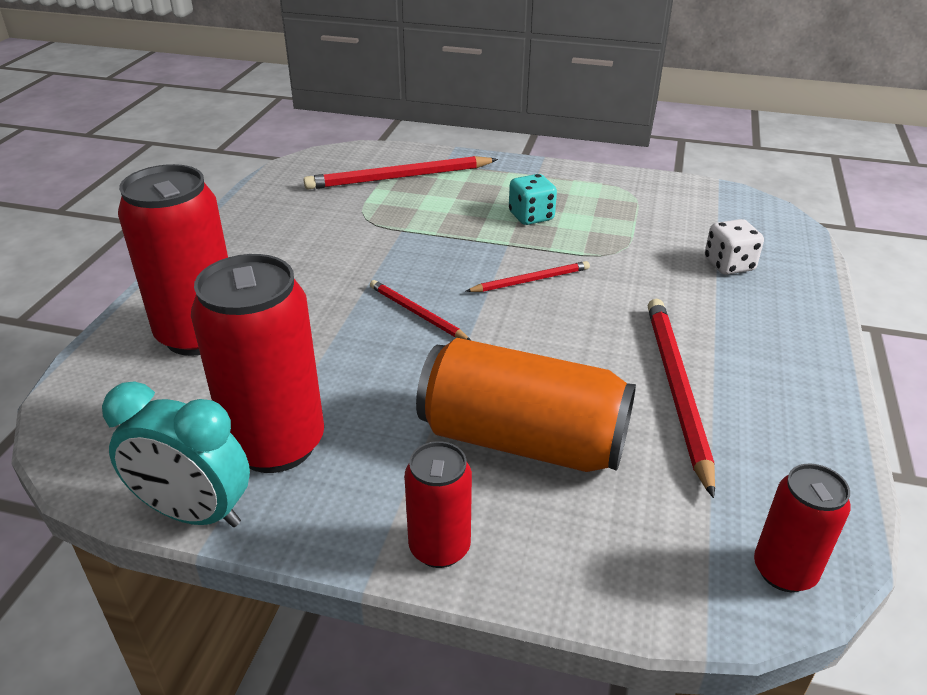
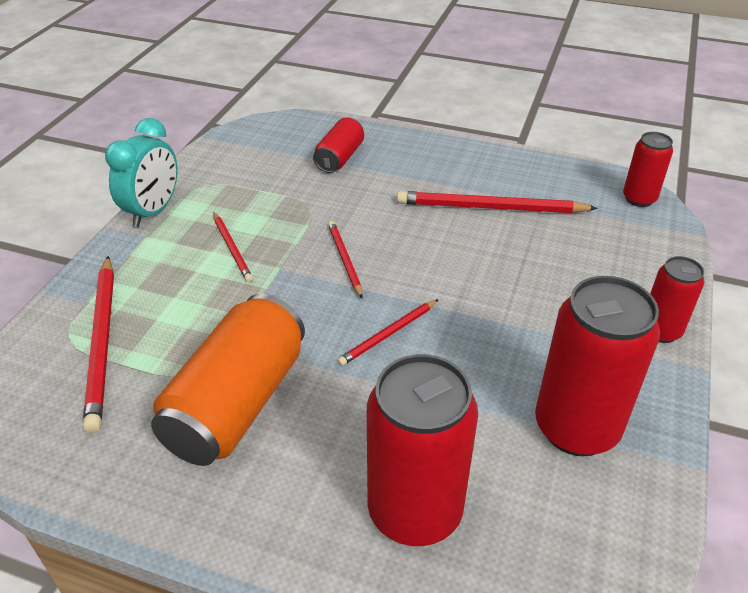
camera: 85 degrees left, 5 degrees up
turquoise clock [102,381,250,527] -> turquoise clock moved to [105,118,177,227]
orange can [416,338,636,472] -> orange can moved to [151,294,305,466]
turquoise dice [509,174,557,225] -> red pencil [213,212,253,282]
white dice [705,219,764,275] -> red can [313,118,364,173]

